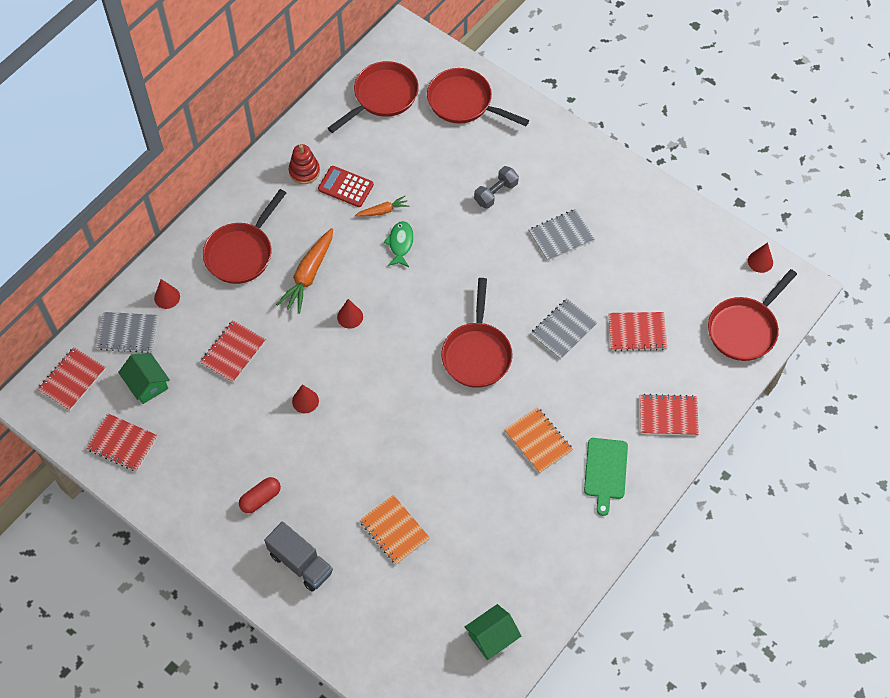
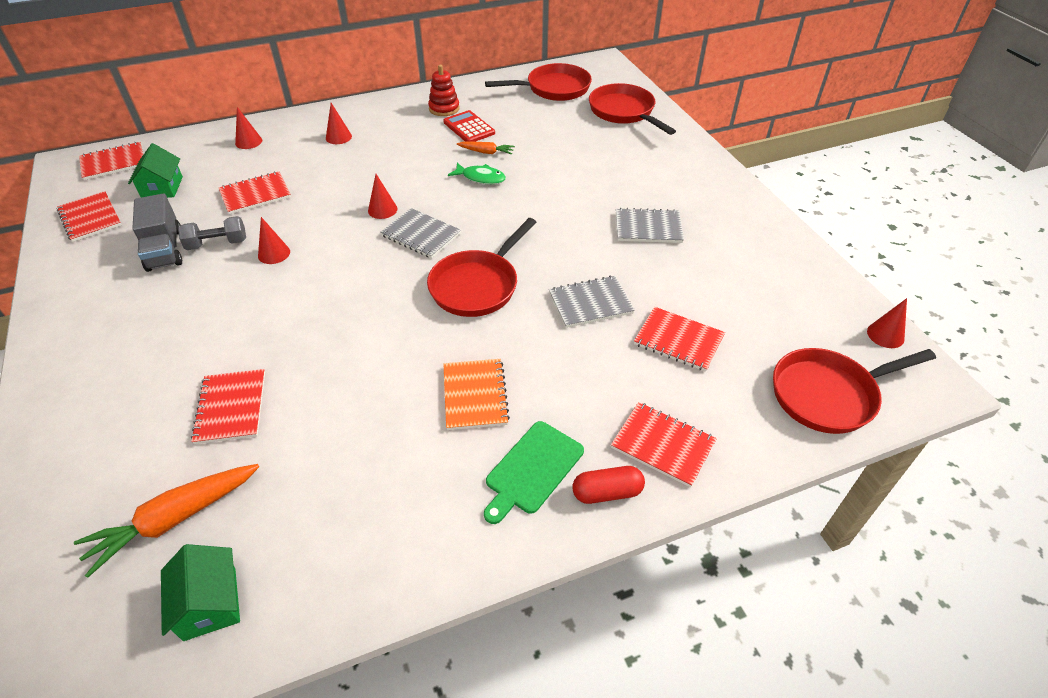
camera: 30 degrees right, 15 degrees down
grey notebook [96,312,158,353] -> grey notebook moved to [380,208,461,258]
red pan [203,189,286,284] -> red cone [326,103,352,144]
red capsule [239,477,281,513] -> red capsule moved to [572,466,645,504]
grey truck [264,521,333,592] -> grey truck moved to [132,194,182,272]
orange carrot [276,228,333,314] -> orange carrot moved to [74,464,259,578]
orange notebook [359,495,430,565] -> red notebook [191,369,265,444]
green fish [384,221,414,267] -> green fish turned 75 degrees clockwise [448,163,506,184]
green house [465,604,521,660] -> green house turned 75 degrees clockwise [161,544,240,641]
grey dumbbell [474,166,519,209] -> grey dumbbell moved to [178,216,246,250]

